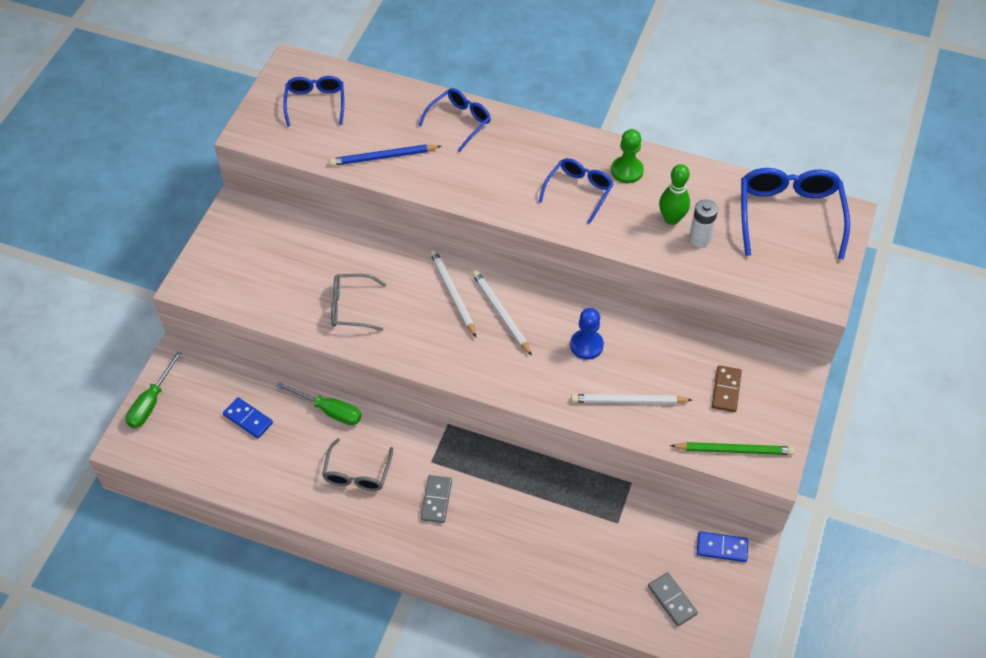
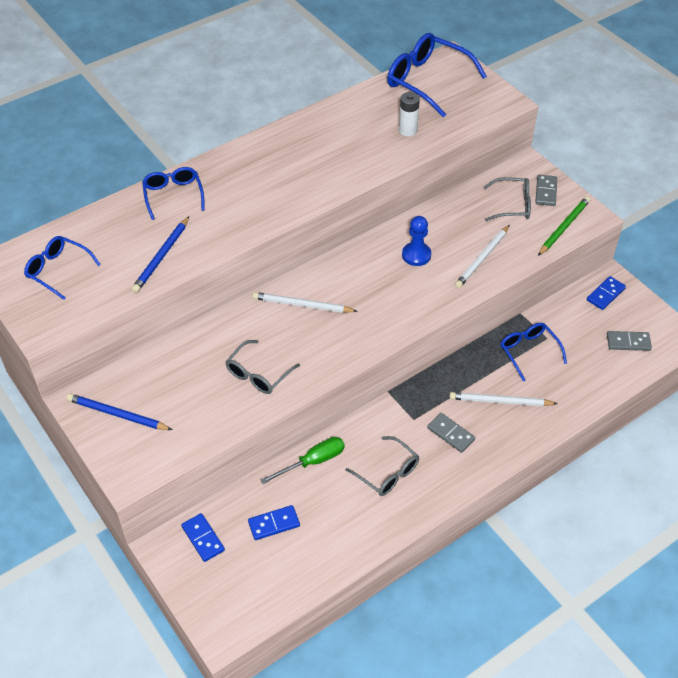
camera: 55 degrees left, 5 degrees down
green screwdriver [126,351,182,428] -> none
white pencil [472,270,532,356] -> white pencil moved to [450,392,558,406]
blue glasses [539,158,614,224] -> blue glasses moved to [500,323,567,381]
green pawn [611,129,644,183] -> none
green bowling pin [659,164,690,225] -> none
brown domino [712,365,742,412] -> grey glasses [484,177,531,221]
none -> blue pencil [67,393,172,430]
none -> blue domino [181,513,225,562]
none -> grey domino [535,175,557,206]

